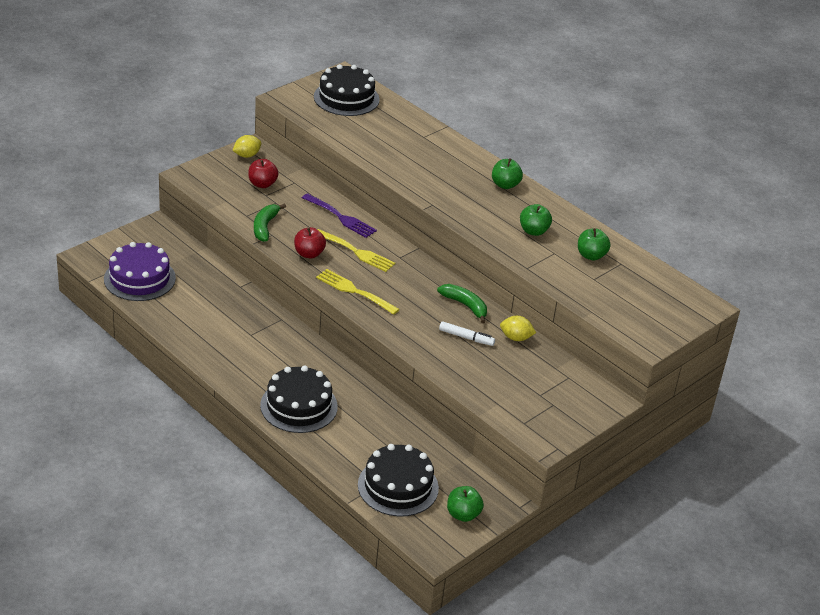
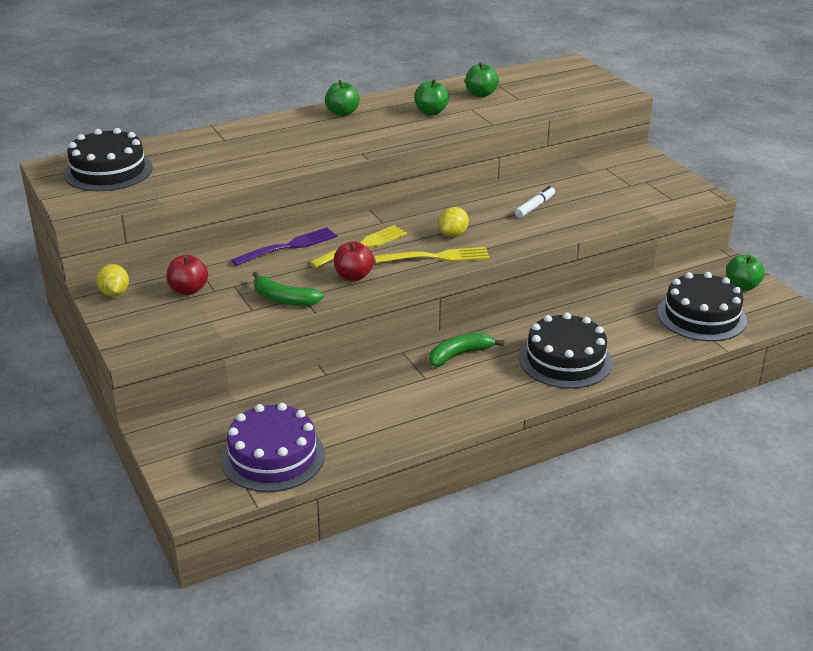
camera: 70 degrees left, 5 degrees down
yellow fork [316,269,400,315] -> yellow fork turned 150 degrees counterclockwise [375,247,490,263]
green banana [437,284,487,324] -> green banana moved to [429,333,504,367]
yellow lemon [500,316,536,341] -> yellow lemon moved to [438,207,469,237]

